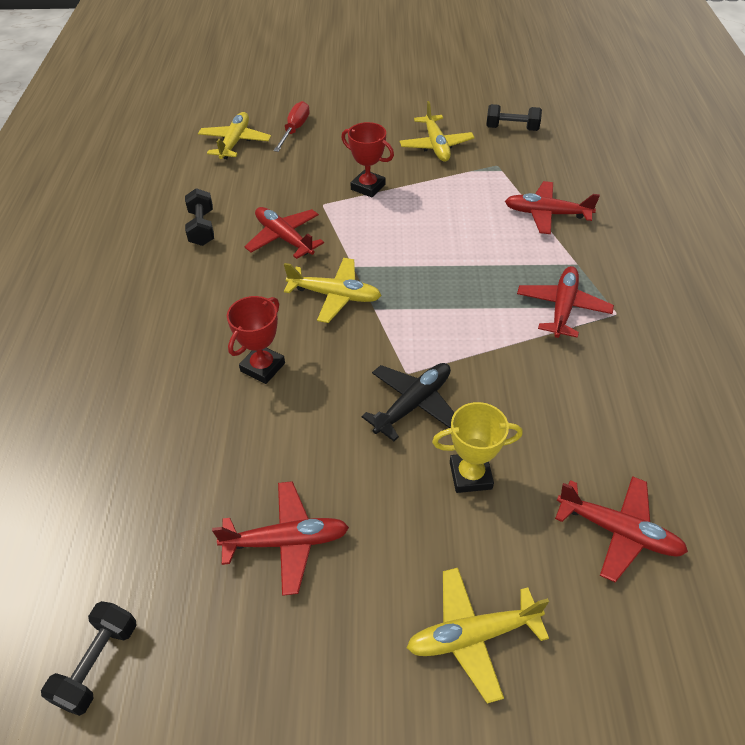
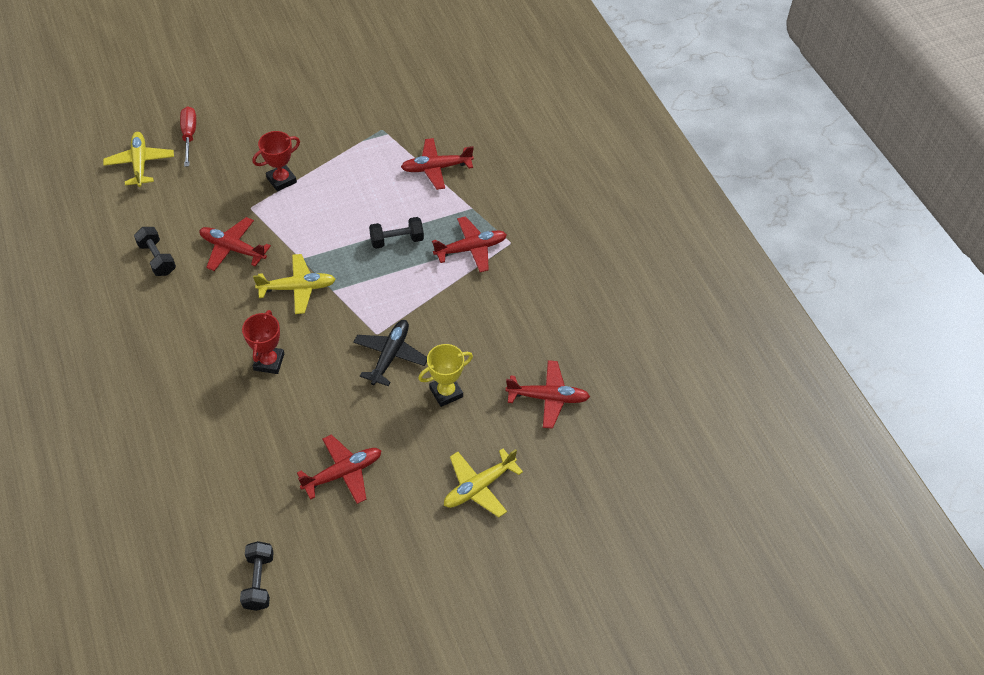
camera: 25 degrees left, 5 degrees up
red trophy [341,122,394,198] -> red trophy turned 45 degrees counterclockwise [253,131,300,192]
yellow plane [400,101,475,162] -> none
black dumbbell [486,104,542,131] -> black dumbbell moved to [369,217,424,249]
red plane [517,266,614,338] -> red plane turned 75 degrees clockwise [432,216,507,272]

